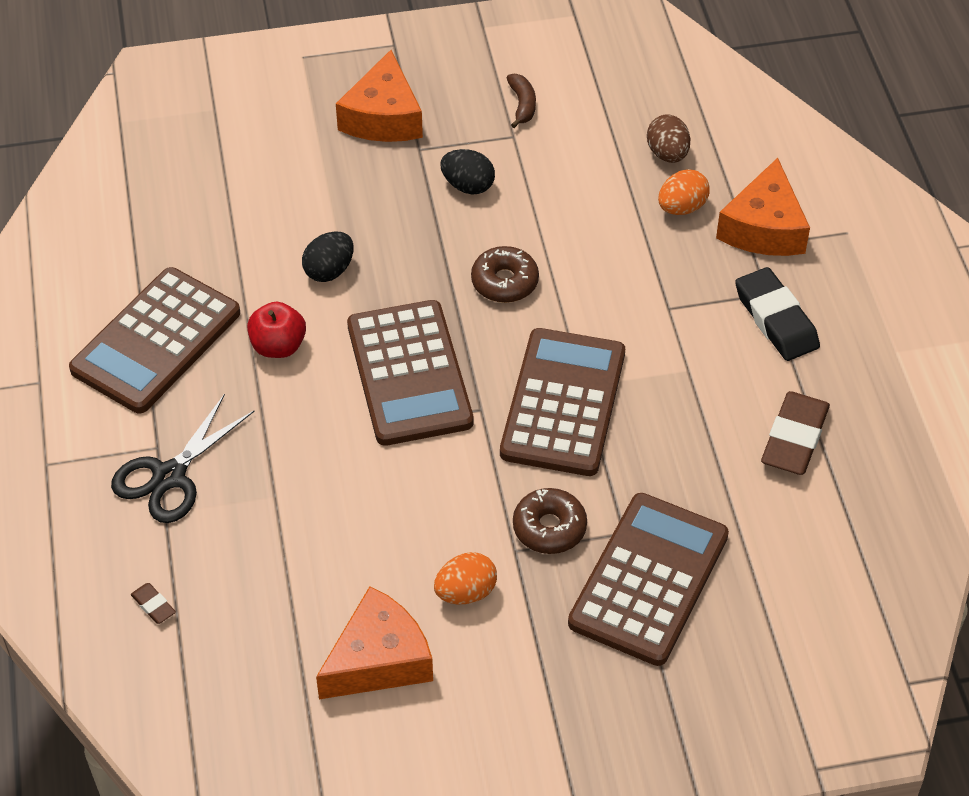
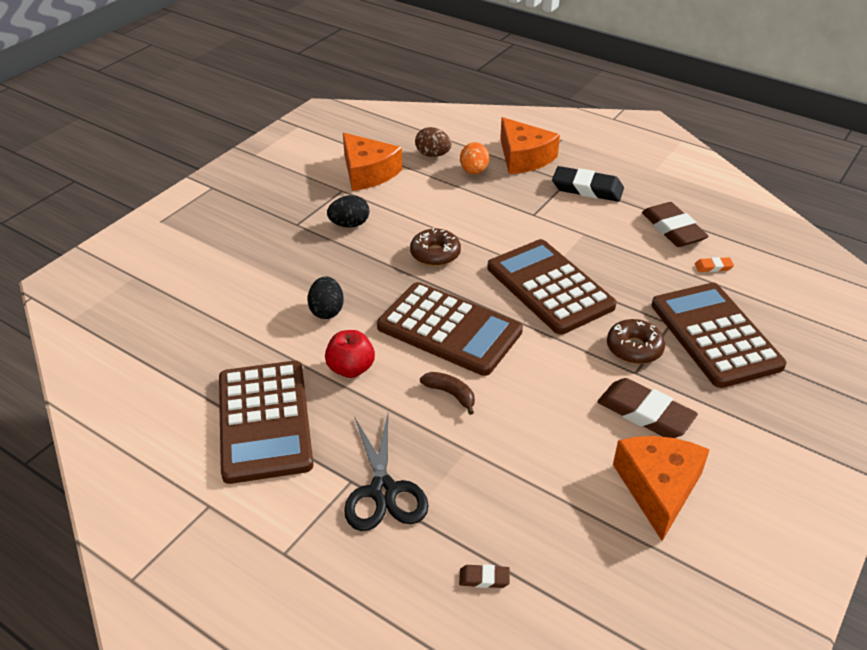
camera: 45 degrees left, 10 degrees down
orange cheese [336,50,423,142] -> orange cheese moved to [343,133,402,191]
orange egg [434,552,497,604] -> brown eraser [598,378,698,438]
brown banana [507,74,536,128] -> brown banana moved to [420,372,475,415]
none -> orange eraser [695,257,734,272]

